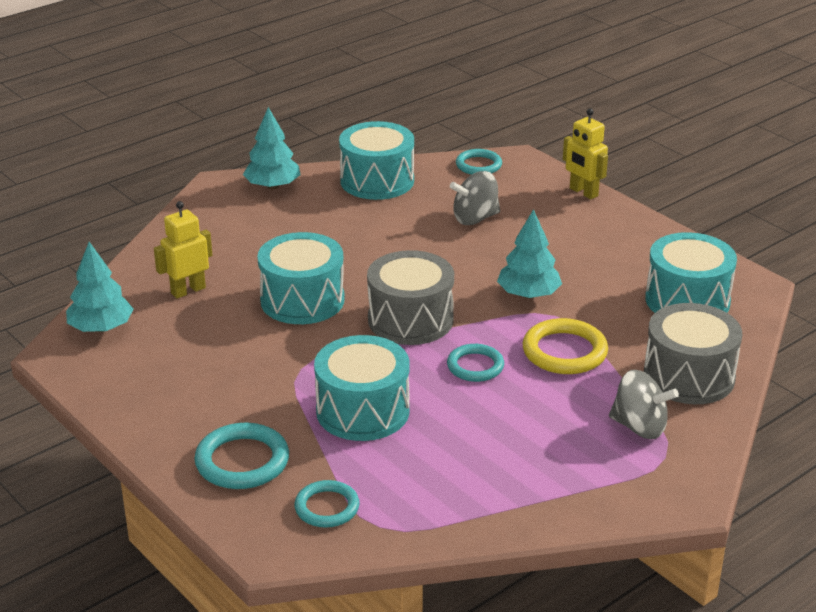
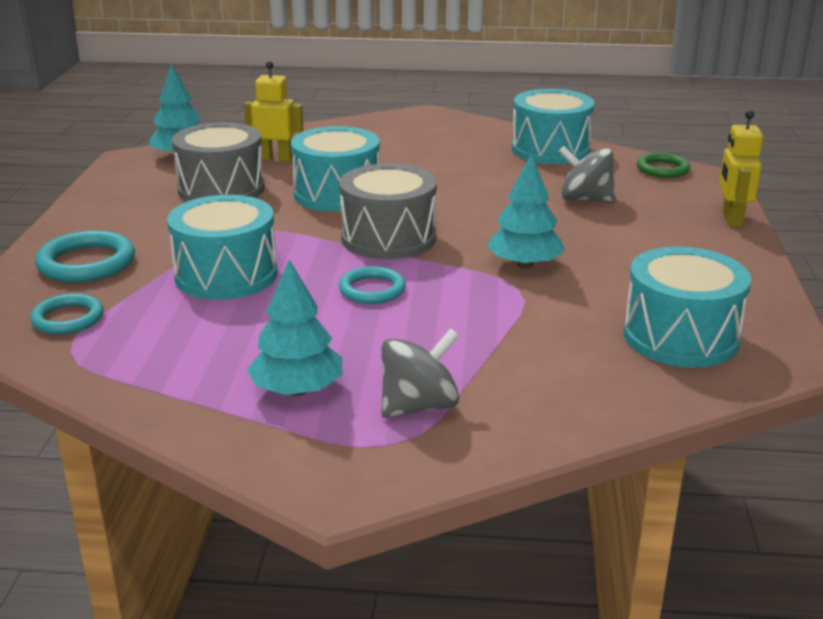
camera: 45 degrees right, 5 degrees down
turquoise tree [243,107,300,189] -> turquoise tree moved to [247,260,342,396]
turquoise ring [456,149,502,175] -> green ring [637,153,690,178]
yellow ring [523,318,608,374] -> none
grey spinning top [609,370,679,439] -> grey spinning top turned 105 degrees counterclockwise [381,328,459,418]
grey drum [644,303,742,404] -> grey drum moved to [172,122,265,202]

